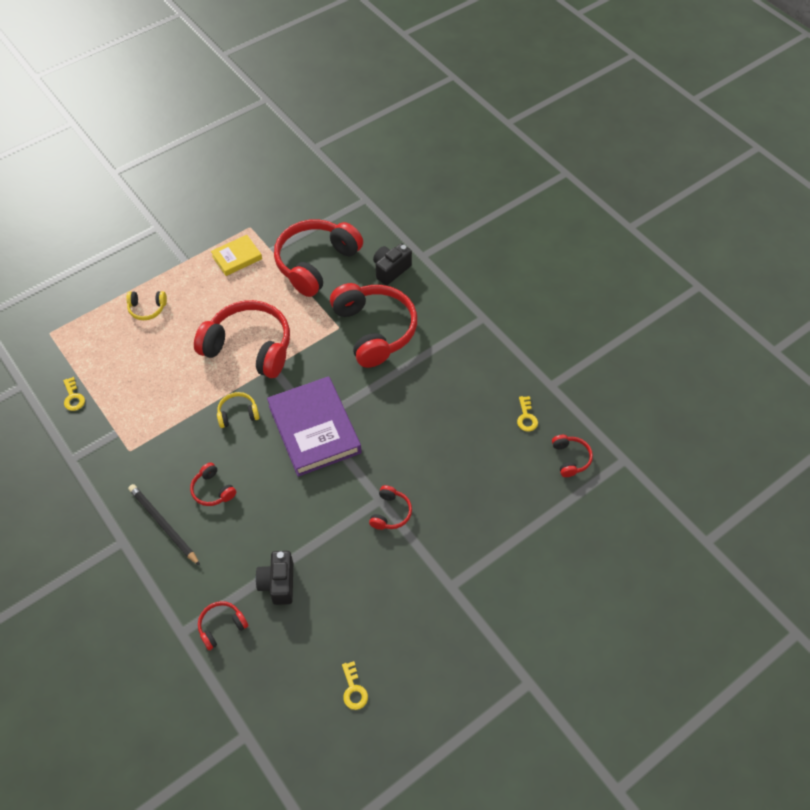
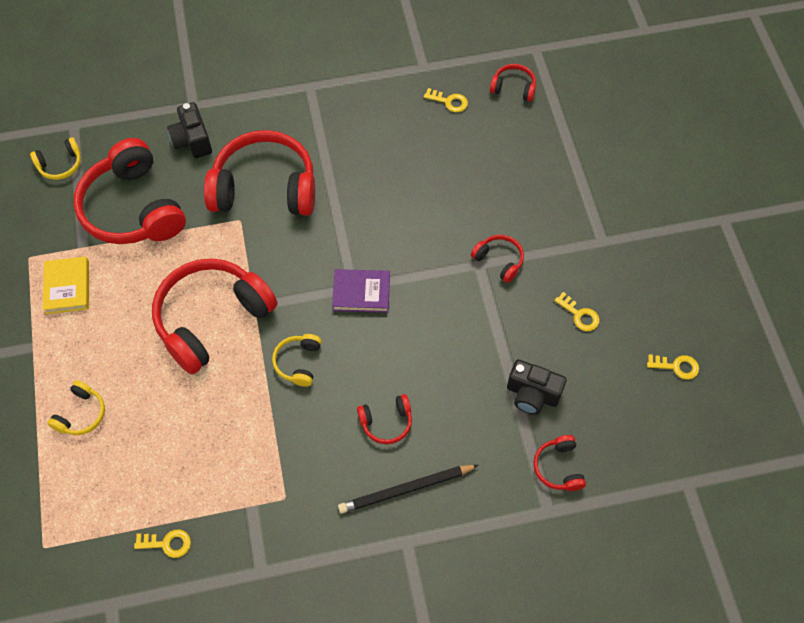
camera: 65 degrees left, 5 degrees up
purple book [267,376,361,477] -> purple book [332,269,390,313], size x0.52
none -> yellow headphones [30,137,81,180]
none -> yellow key [554,292,600,331]

